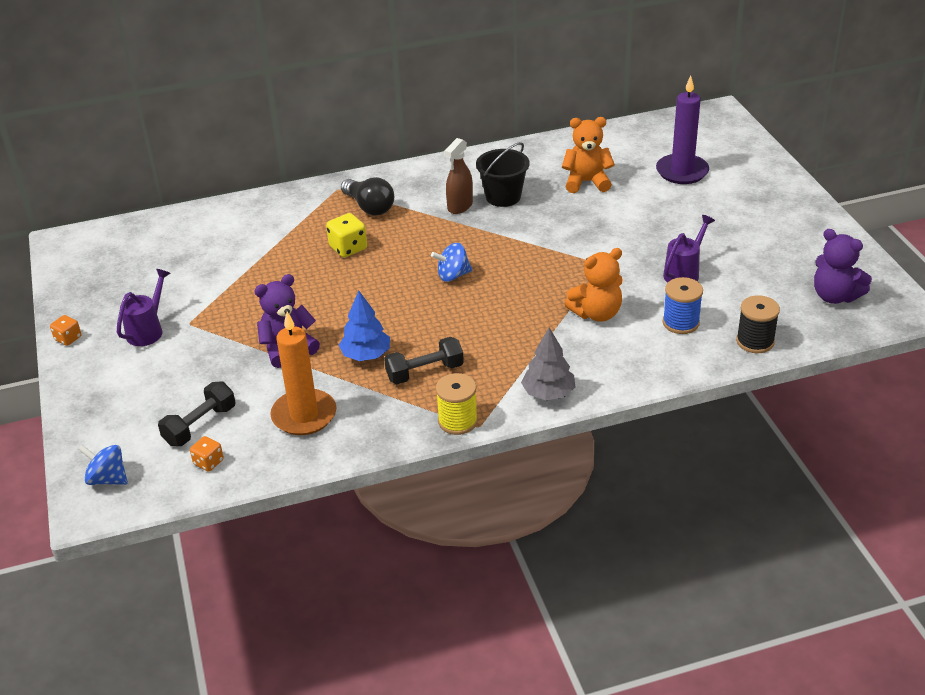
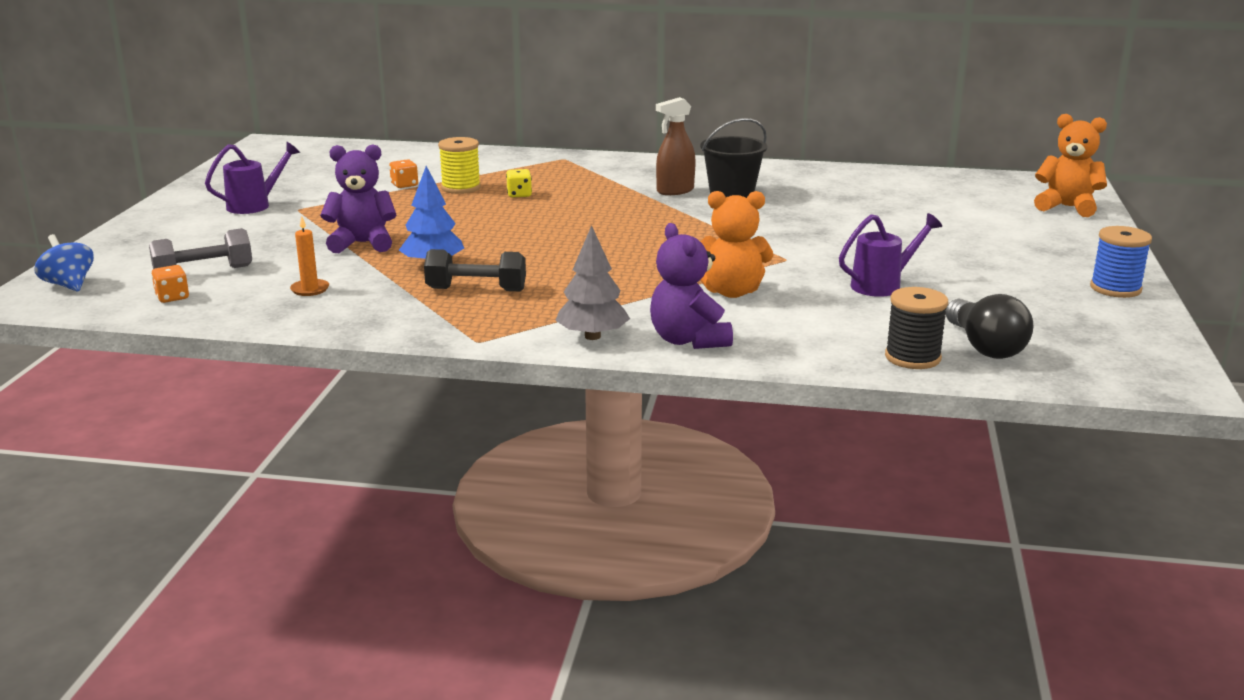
camera: 25 degrees right, 15 degrees down
orange dice [50,315,81,346] -> orange dice moved to [389,159,418,188]
black dumbbell [158,382,236,446] -> grey dumbbell [149,228,252,269]
orange candle [270,311,336,435] -> orange candle [290,216,329,296], size x0.47
yellow dice [326,213,367,257] -> yellow dice [506,169,532,198], size x0.64
black light bulb [341,177,394,216] -> black light bulb moved to [946,294,1033,359]
blue spinning top [431,243,472,282] -> none
yellow spool [436,373,478,435] -> yellow spool moved to [438,137,481,194]
orange teddy bear [562,117,615,193] -> orange teddy bear moved to [1034,114,1107,217]
purple candle [656,76,709,184] -> none
blue spool [663,277,703,334] -> blue spool moved to [1090,226,1152,298]
purple teddy bear [814,229,872,304] -> purple teddy bear moved to [650,223,733,349]

